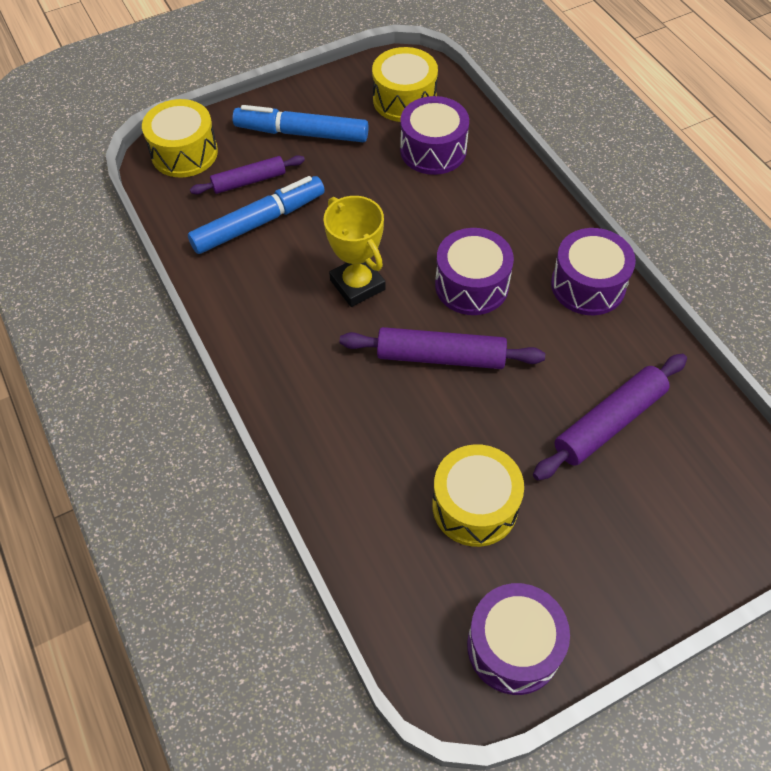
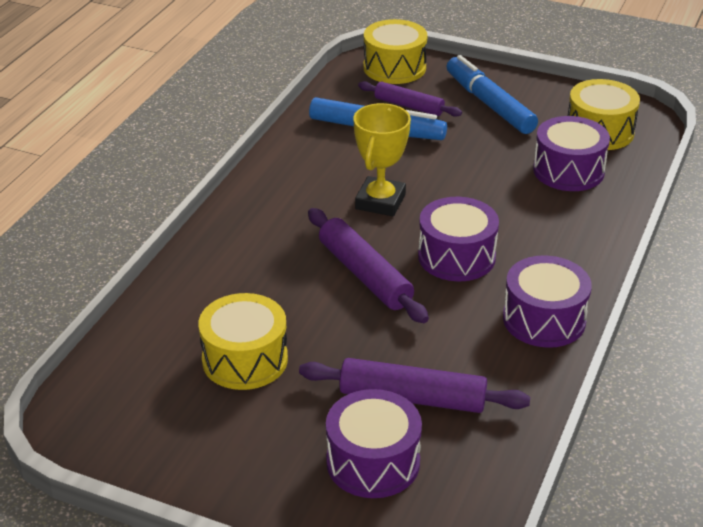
camera: 50 degrees right, 20 degrees down
purple drum [467,583,570,695] -> purple drum moved to [326,389,422,498]

